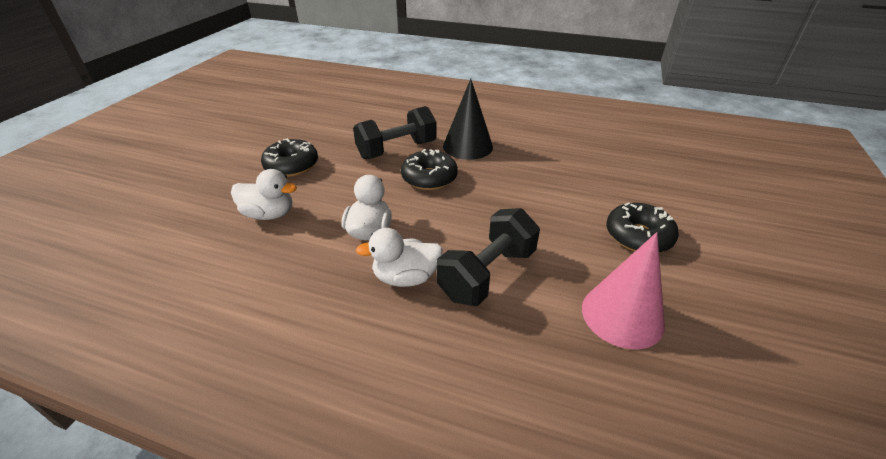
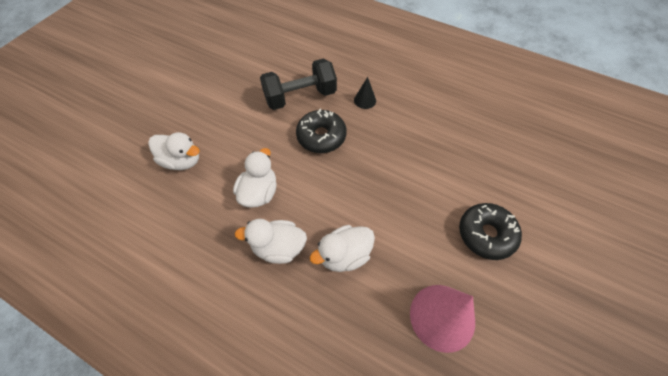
camera: 10 degrees right, 20 degrees up
black donut [261,138,318,177] -> none
black dumbbell [437,208,540,306] -> white duck [310,225,375,272]
black cone [443,78,493,160] -> black cone [354,77,376,109], size x0.48

